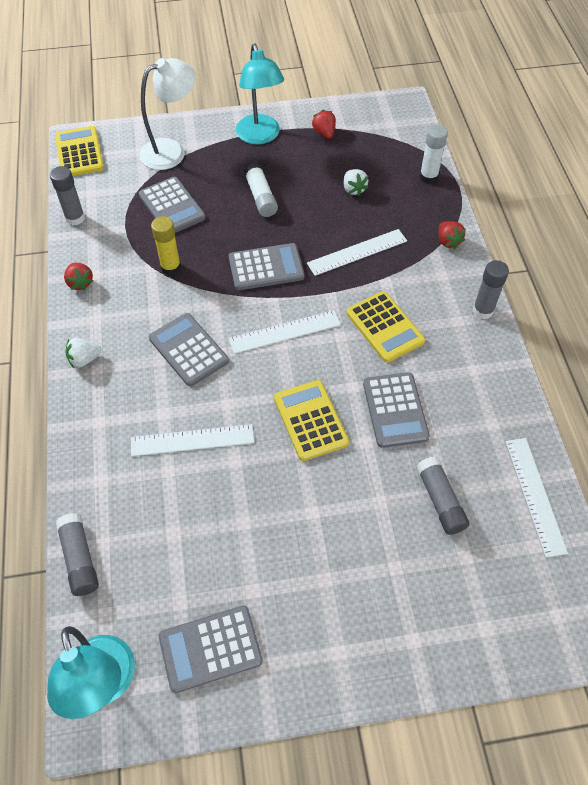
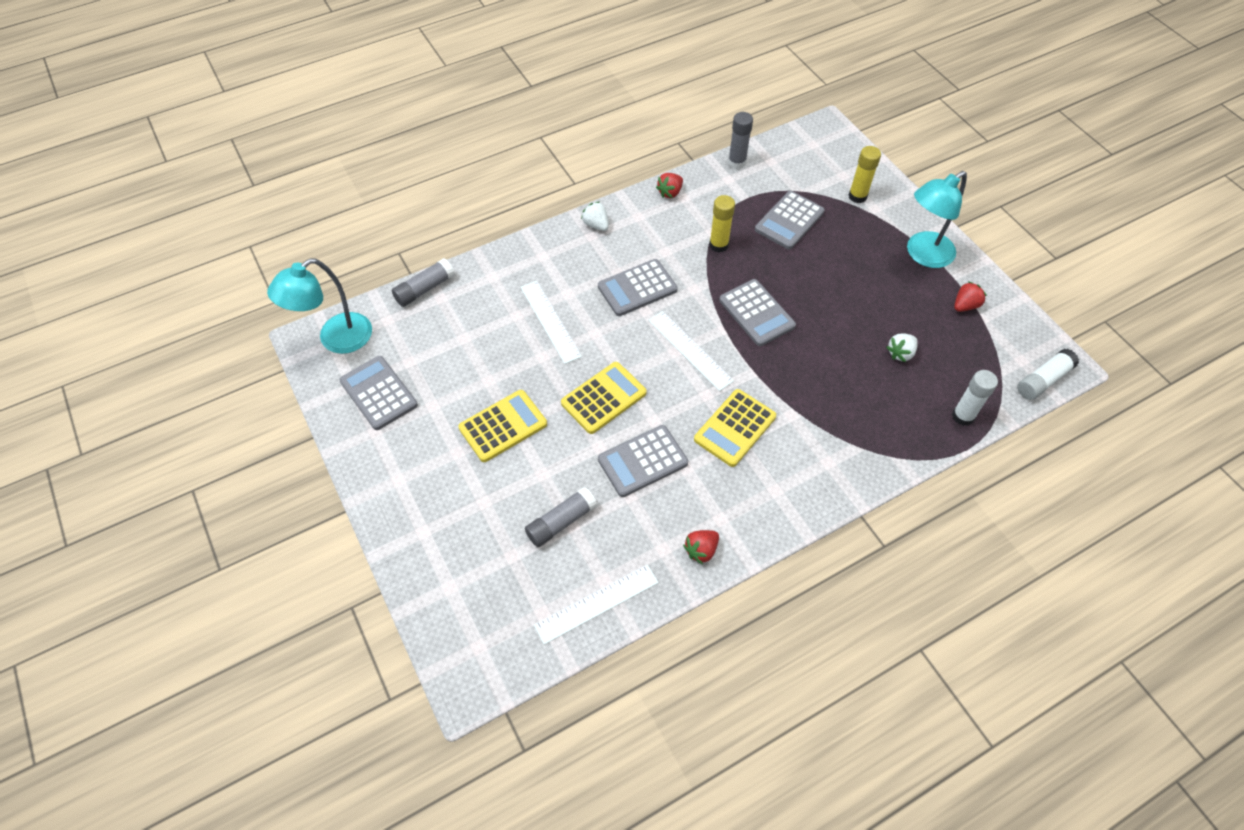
camera: 70 degrees right, 0 degrees up
yellow calculator [55,126,104,176] -> yellow calculator moved to [458,390,547,462]
white lamp [139,58,196,170] -> yellow glue stick [849,146,881,203]
grey calculator [149,313,229,387] -> grey calculator turned 150 degrees counterclockwise [598,259,678,316]
white glue stick [244,162,278,217] -> white glue stick moved to [1017,349,1079,400]
white ruler [307,229,407,276] -> none
red strawberry [439,221,466,249] -> red strawberry moved to [683,530,719,564]
grey glue stick [473,260,509,319] -> none

